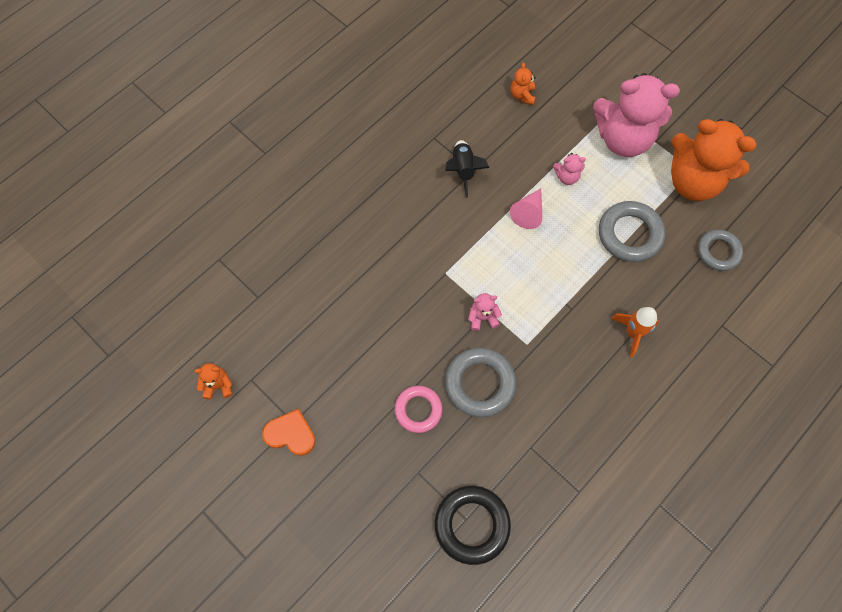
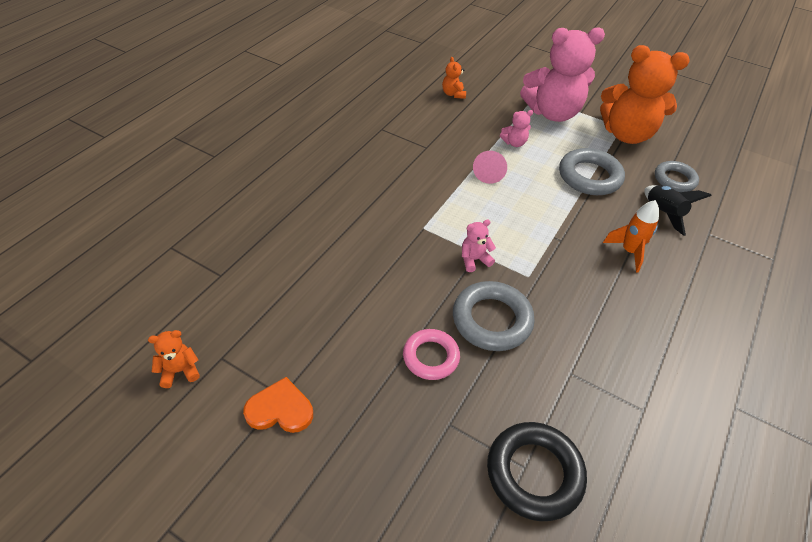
camera: 15 degrees left, 20 degrees down
black rocket [445,140,489,198] -> black rocket moved to [644,185,712,236]

